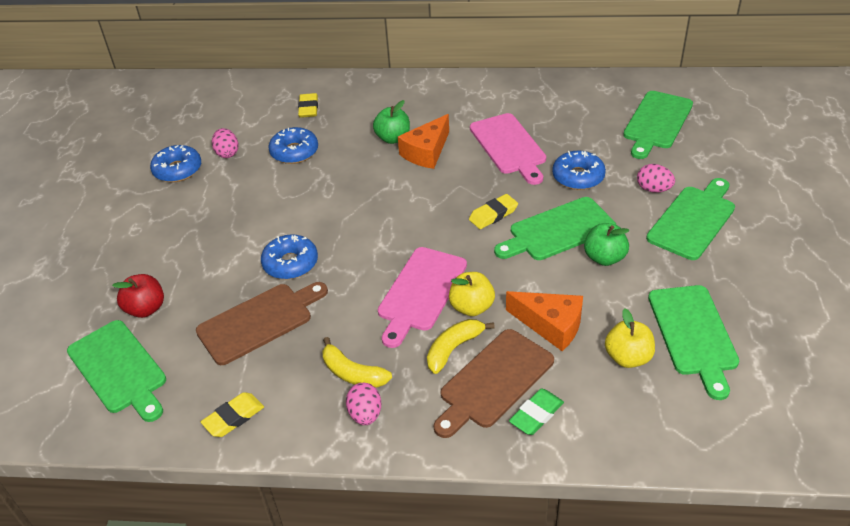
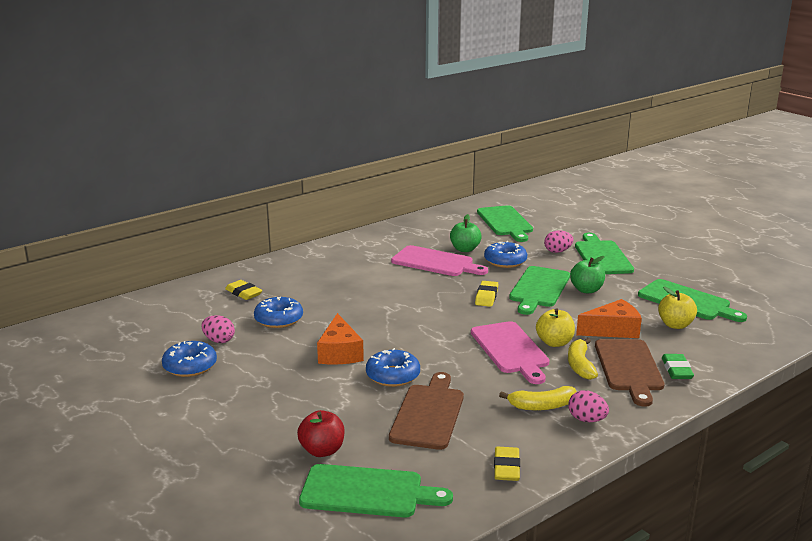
camera: 45 degrees left, 20 degrees down
green apple [373,100,410,144] -> green apple moved to [450,214,482,252]
orange cheese [398,114,449,169] -> orange cheese moved to [317,313,364,365]

